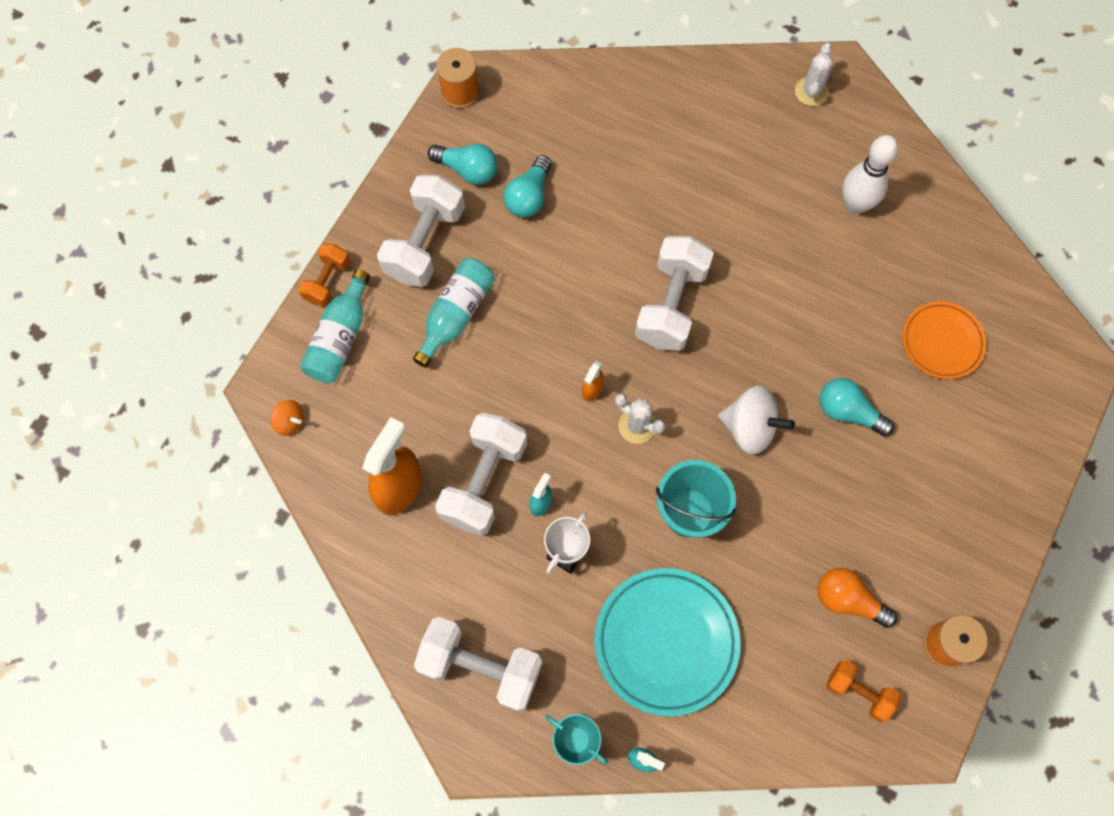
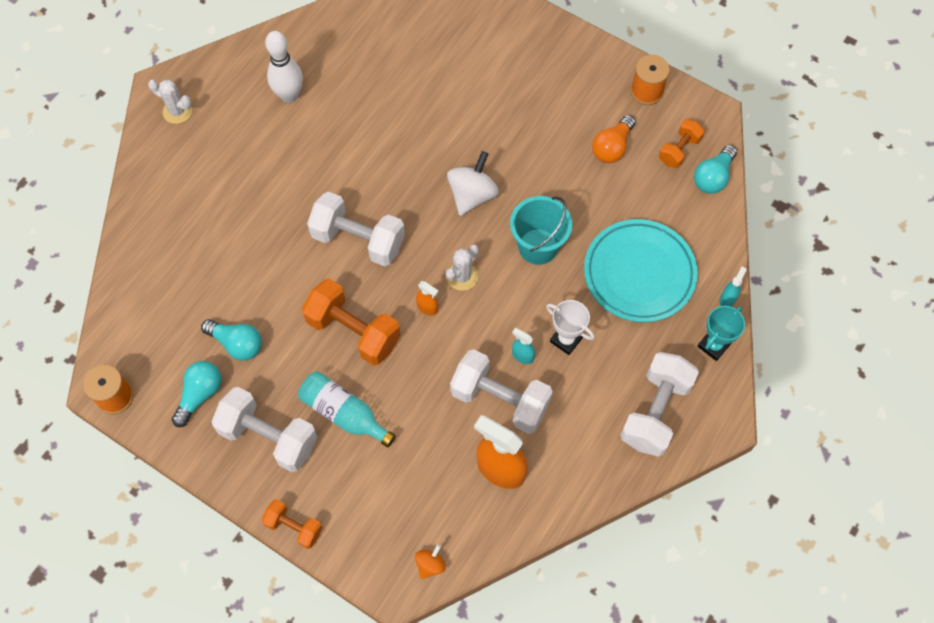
camera: 85 degrees left, 5 degrees down
turquoise bottle [300,269,370,383] -> none
turquoise light bulb [820,378,894,436] -> turquoise light bulb moved to [694,145,737,194]
orange plate [902,301,986,379] -> none
none -> orange dumbbell [302,279,401,366]

